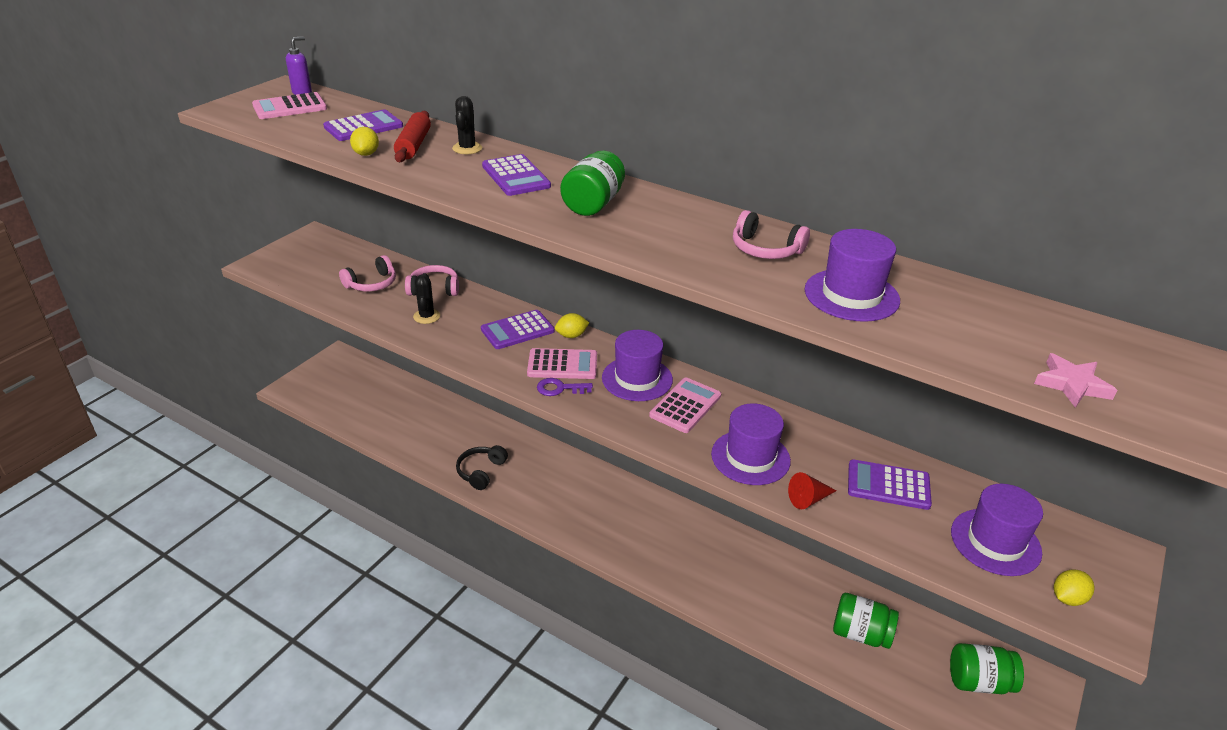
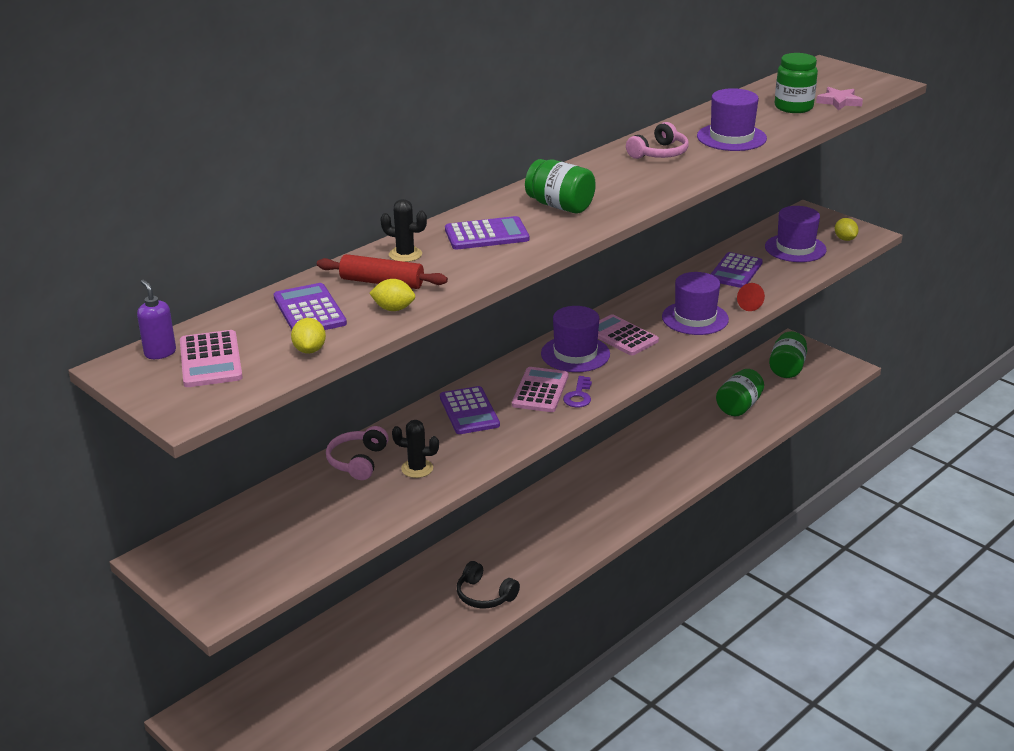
camera: 75 degrees left, 5 degrees down
pink headphones [339,255,396,292] -> none
yellow lemon [555,313,589,338] -> yellow lemon moved to [291,318,326,354]
none -> green jar [774,53,818,113]

